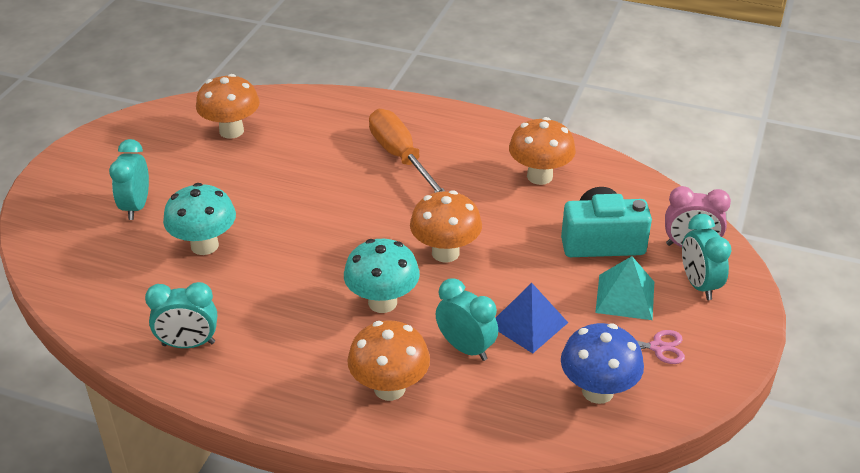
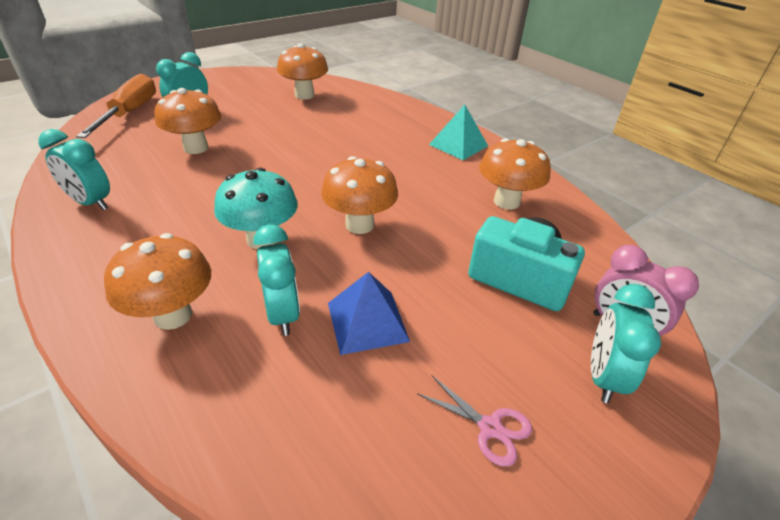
camera: 30 degrees right, 0 degrees up
turquoise mushroom [163,183,236,255] -> orange mushroom [154,88,221,154]
orange screwdriver [369,109,445,193] -> orange screwdriver moved to [76,74,156,138]
blue mushroom [561,323,644,404] -> none
turquoise pyramid [595,256,654,320] -> turquoise pyramid moved to [429,105,488,160]

